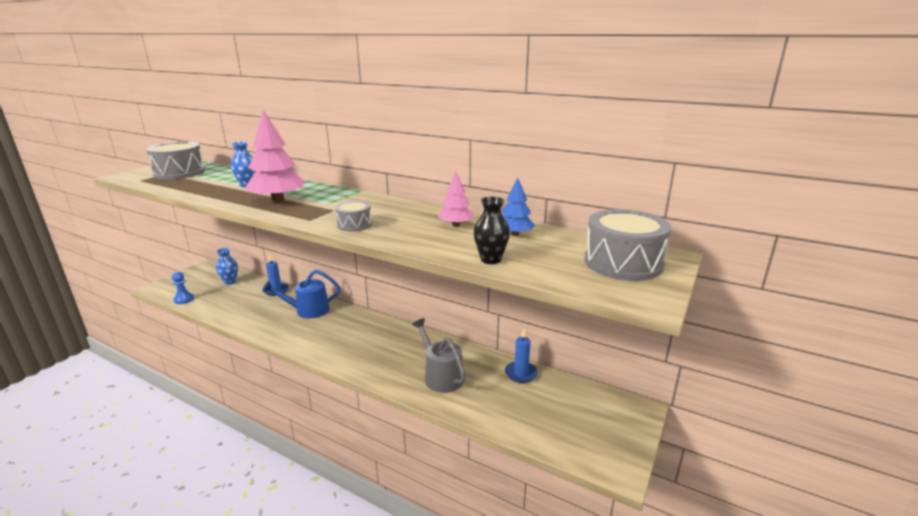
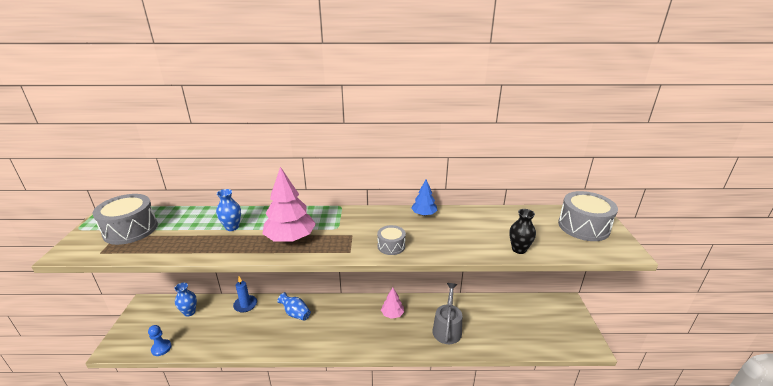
camera: 30 degrees left, 5 degrees up
blue watering can [262,270,341,318] -> blue vase [277,292,311,321]
grey watering can [412,318,466,393] -> grey watering can turned 75 degrees clockwise [433,283,462,344]
pink tree [438,171,474,227] -> pink tree moved to [381,288,404,319]
blue tree [501,178,535,236] -> blue tree moved to [411,179,438,216]
blue candle [505,329,538,383] -> none

